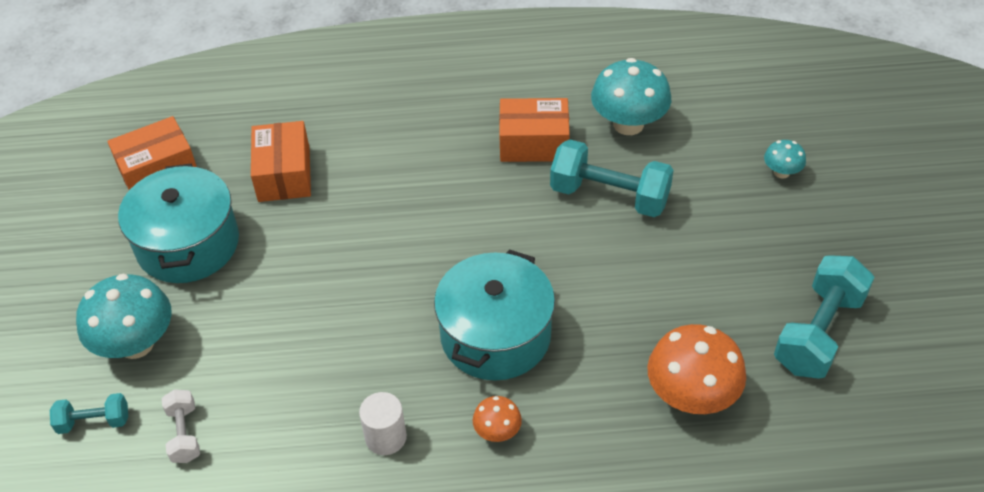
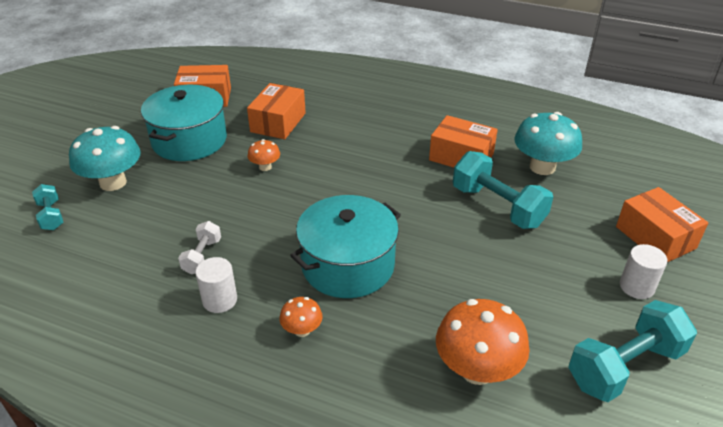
camera: 25 degrees right, 10 degrees down
turquoise dumbbell [50,393,128,434] -> turquoise dumbbell turned 45 degrees clockwise [32,184,63,230]
white dumbbell [162,389,200,463] -> white dumbbell moved to [178,221,221,274]
turquoise mushroom [764,140,806,178] -> orange box [616,187,708,262]
none -> orange mushroom [247,139,280,171]
none -> white cylinder [620,244,668,299]

